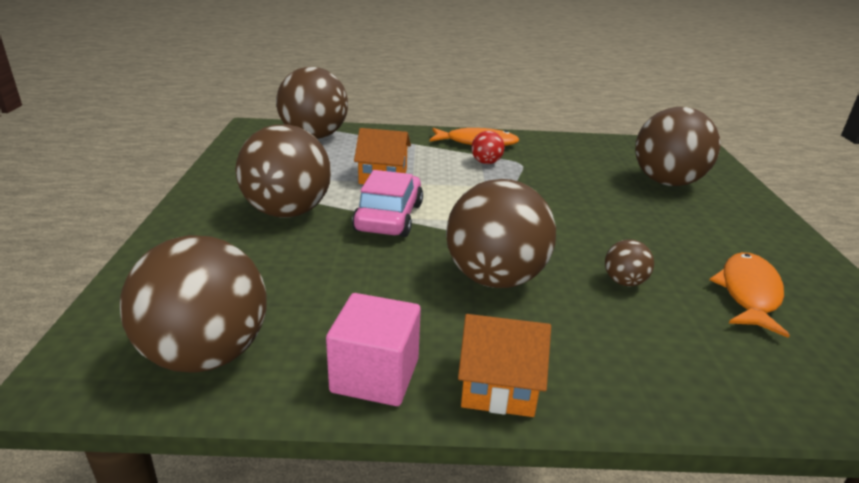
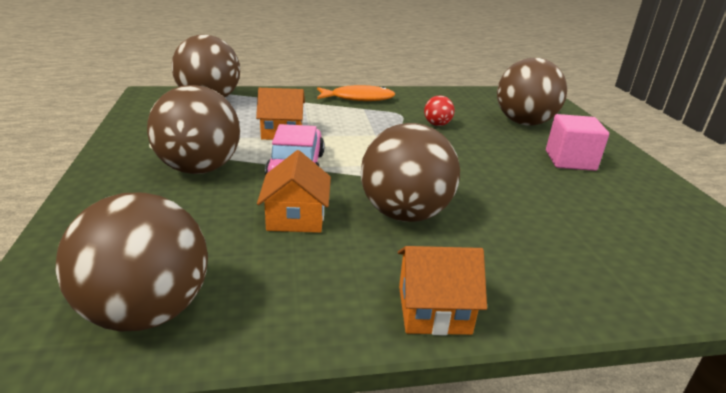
camera: 10 degrees left, 0 degrees up
pink cube [326,293,421,406] -> pink cube moved to [546,114,609,171]
red ball [471,131,504,164] -> red ball moved to [424,96,455,126]
brown ball [605,239,654,286] -> none
orange fish [710,252,790,338] -> none
none -> orange house [257,150,331,233]

